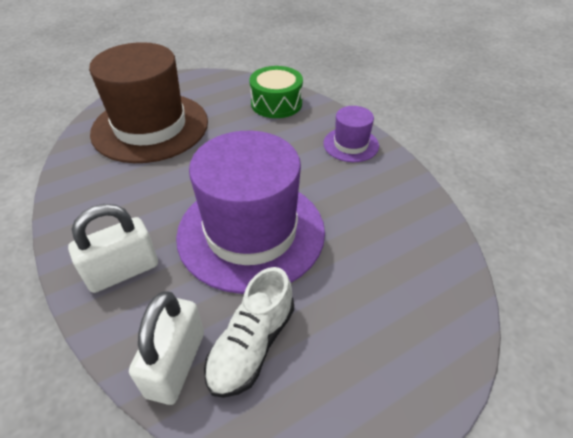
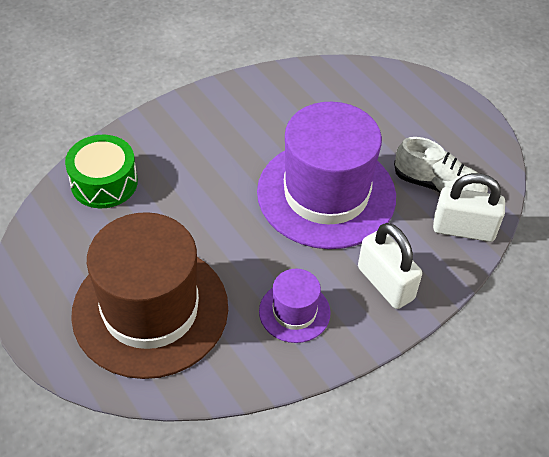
camera: 95 degrees left, 5 degrees up
purple hat [323,106,379,162] -> purple hat moved to [259,269,331,343]

